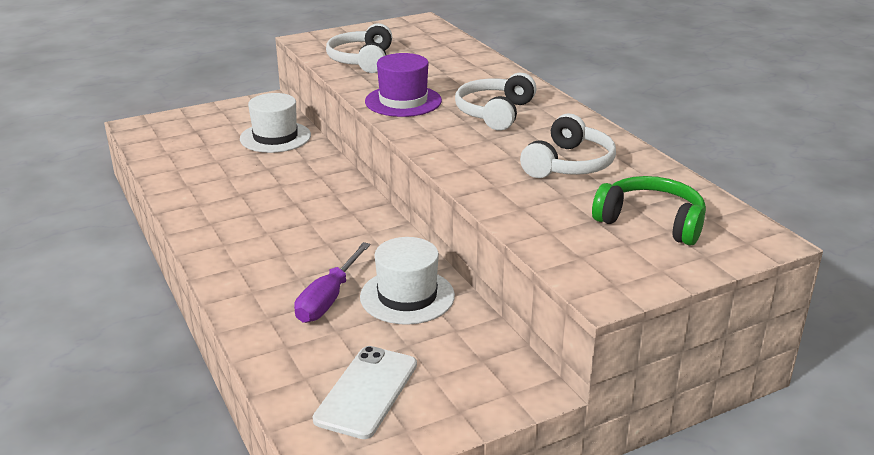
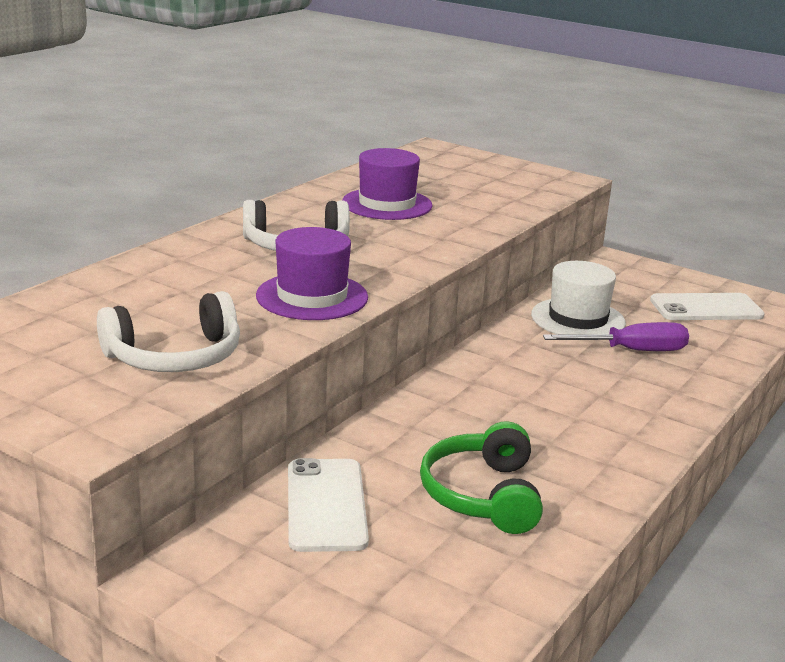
camera: 120 degrees left, 5 degrees down
white hat [240,93,311,153] -> white phone [288,458,369,552]
white headphones [520,113,616,178] -> purple hat [342,148,432,220]
green headphones [592,176,706,245] -> green headphones moved to [420,421,543,534]

